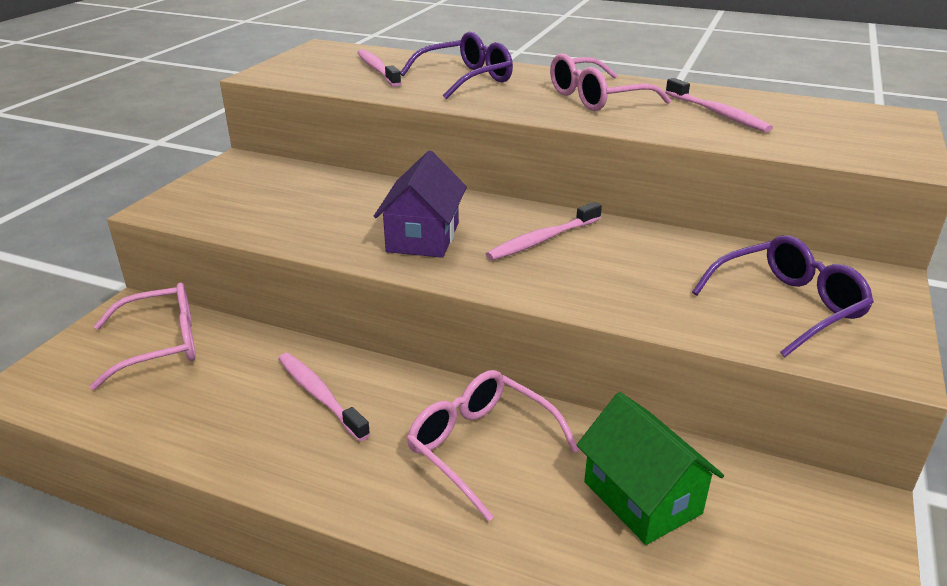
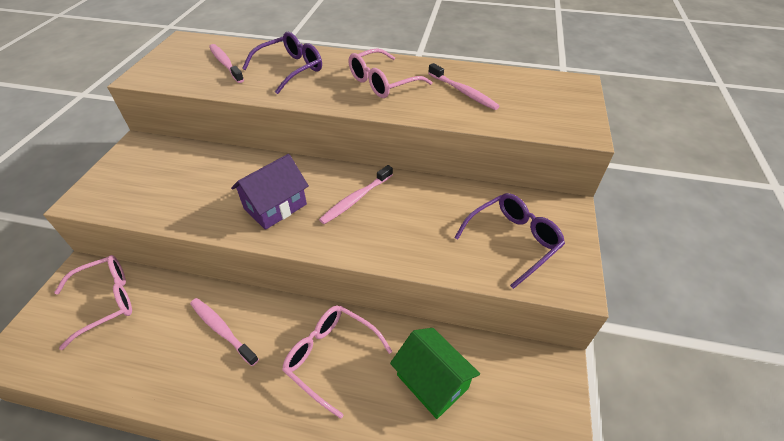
camera: 10 degrees left, 15 degrees up
purple house [374,151,467,258] -> purple house turned 45 degrees clockwise [231,154,309,230]

